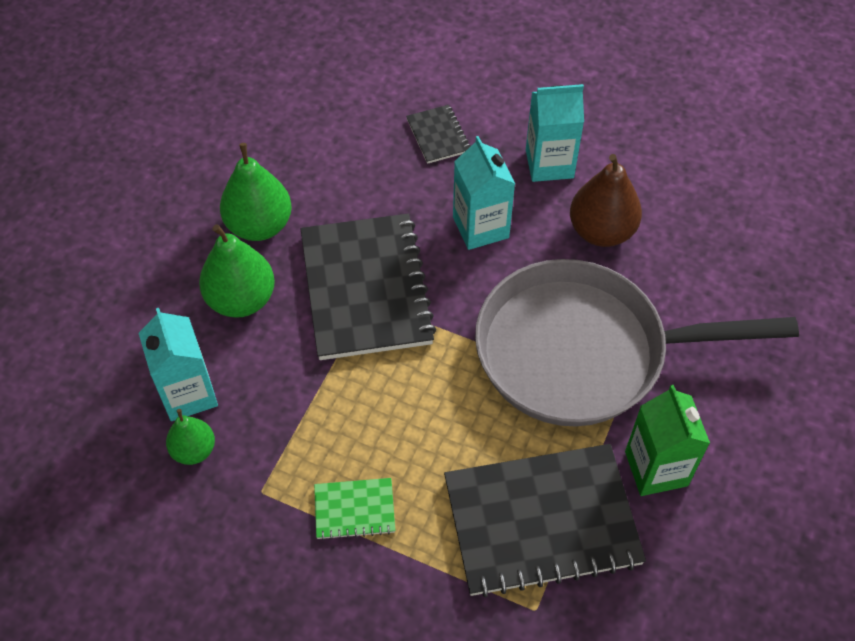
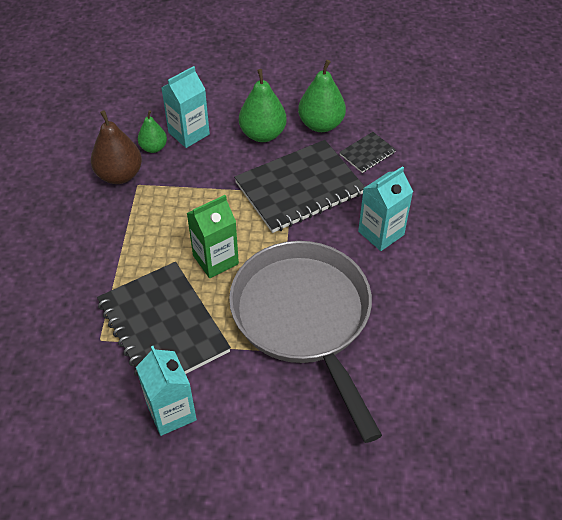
camera: 70 degrees right, 5 degrees down
green notebook [314,478,395,540] -> none
black notebook [406,105,471,164] -> black notebook moved to [339,132,396,173]
turquoise carton [526,84,584,182] -> turquoise carton moved to [136,346,197,436]
brown pear [570,154,642,247] -> brown pear moved to [91,110,142,184]
green carton [625,385,710,496] -> green carton moved to [187,195,239,278]

